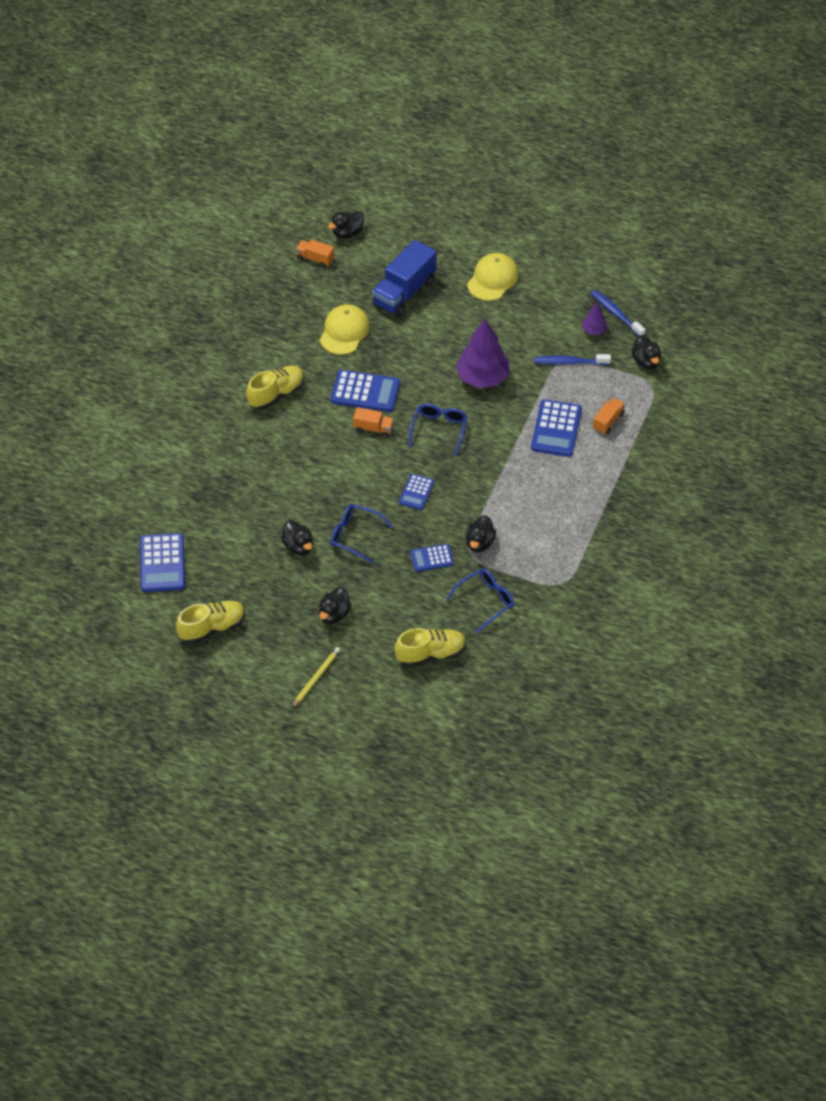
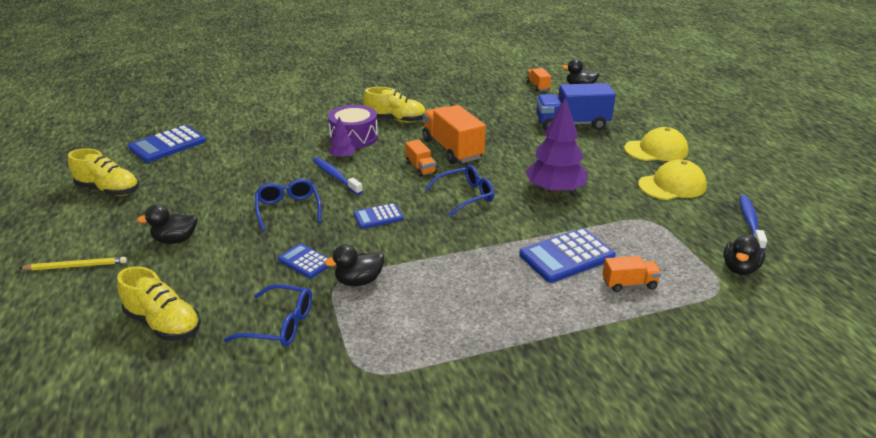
camera: 50 degrees right, 20 degrees down
black duck [281,520,313,555] -> none
yellow cap [320,304,370,355] -> yellow cap moved to [638,159,707,200]
blue calculator [331,370,400,412] -> orange truck [422,105,486,164]
blue toothbrush [534,354,611,365] -> blue toothbrush moved to [313,157,363,195]
purple tree [582,302,608,335] -> purple tree moved to [328,117,356,159]
none -> purple drum [328,105,378,149]

